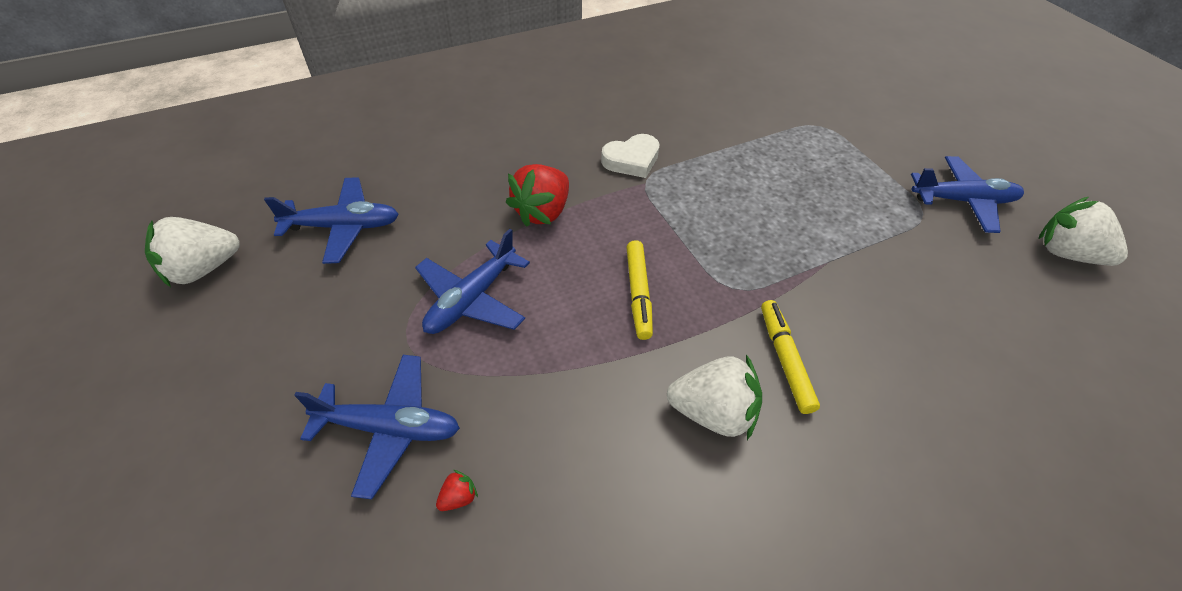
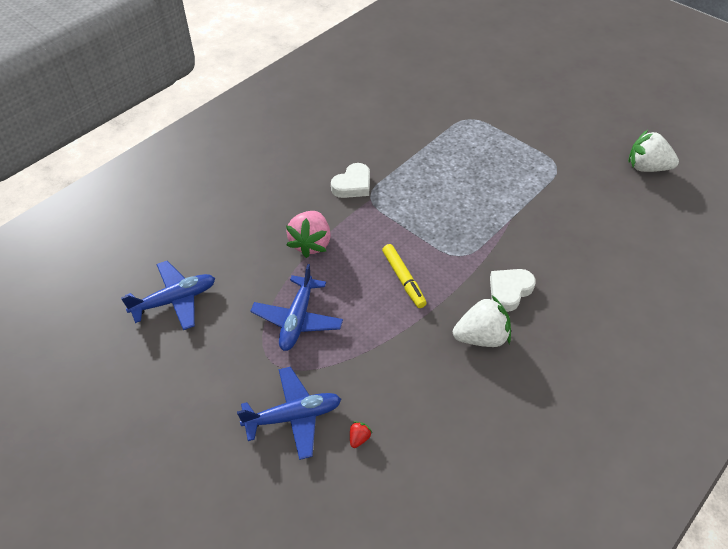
camera: 20 degrees left, 0 degrees up
white strawberry [145,217,240,287] -> none
red strawberry [506,164,569,227] -> pink strawberry [286,211,331,258]
yellow marker [761,300,820,414] -> white heart [490,269,536,312]
blue plane [911,156,1024,233] -> none

